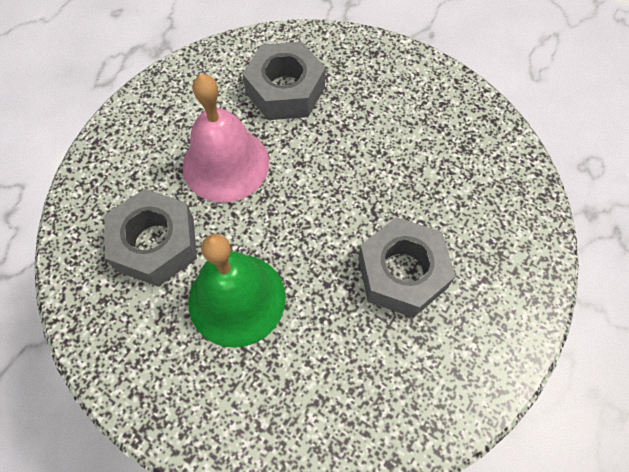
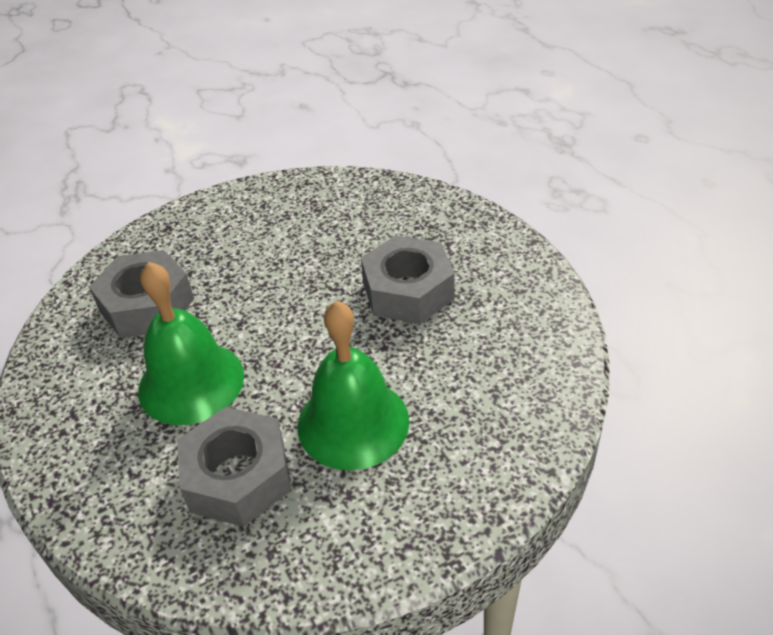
camera: 60 degrees left, 20 degrees down
pink bell [182,74,269,203] -> green bell [138,262,244,425]

